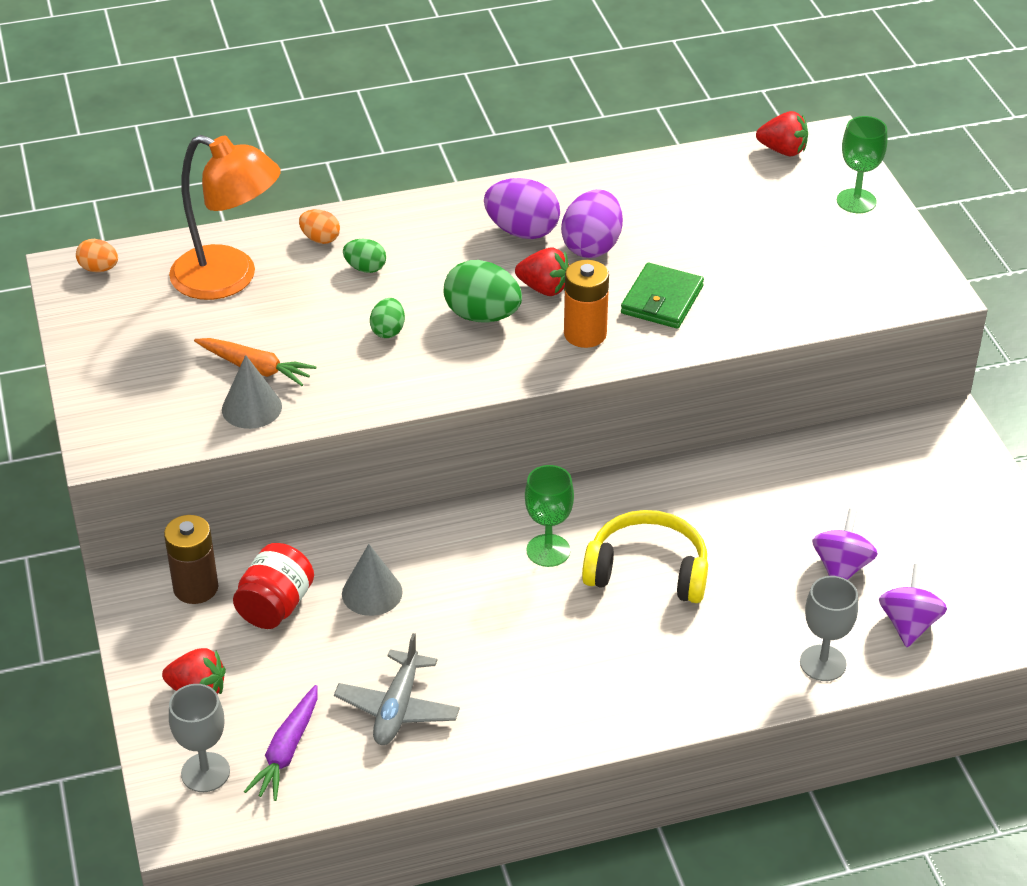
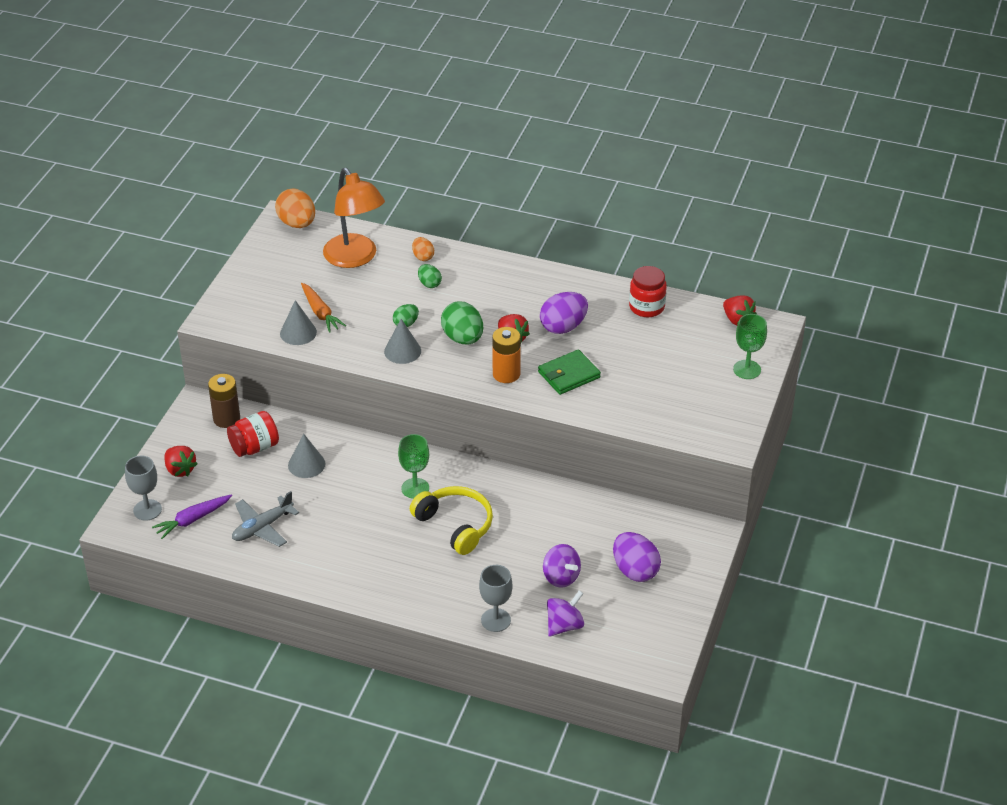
camera: 35 degrees right, 0 degrees up
orange egg [76,239,118,272] -> orange egg [275,189,315,228], size x1.80
purple egg [484,178,560,239] -> purple egg moved to [613,532,661,582]
purple spinning top [812,509,878,580] -> purple spinning top turned 90 degrees clockwise [543,544,581,588]
none -> grey cone [384,319,421,364]
none -> red jar [629,266,667,317]

